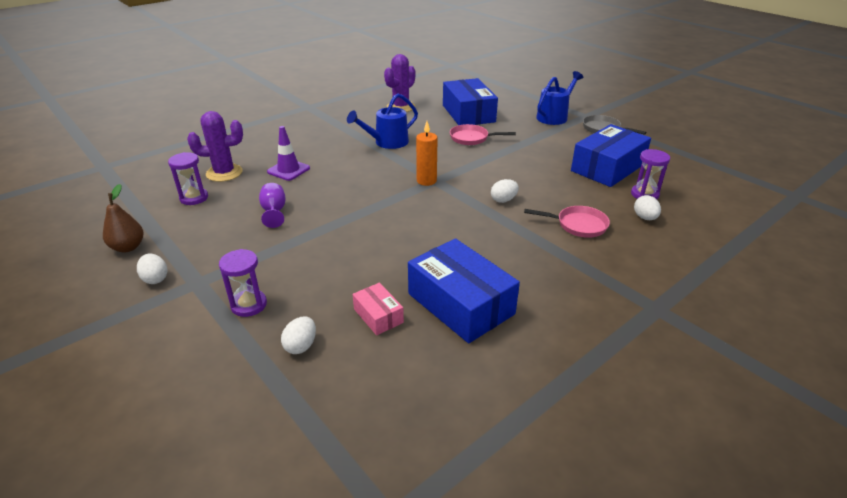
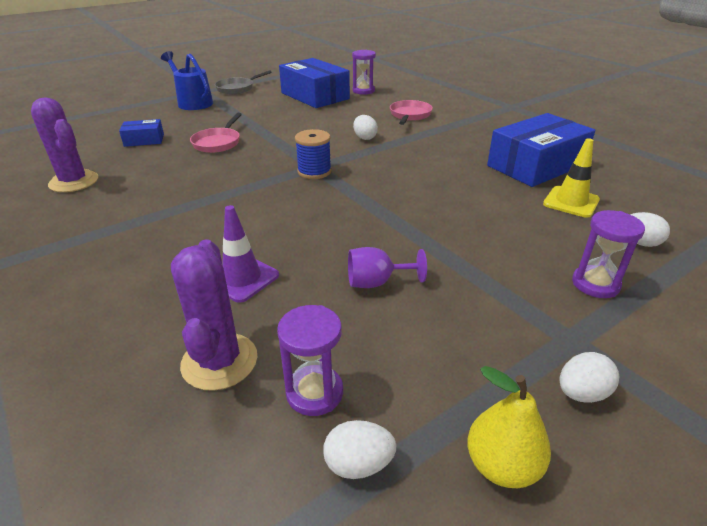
camera: 85 degrees left, 0 degrees up
brown pear [103,184,144,252] -> yellow pear [467,366,551,488]
blue watering can [347,93,418,149] -> none
pink box [352,283,404,335] -> yellow traffic cone [543,138,600,218]
orange candle [416,121,438,186] -> blue spool [295,129,332,179]
blue box [443,78,498,125] -> blue box [119,119,164,147], size x0.49
white egg [634,195,661,220] -> white egg moved to [323,420,396,479]

